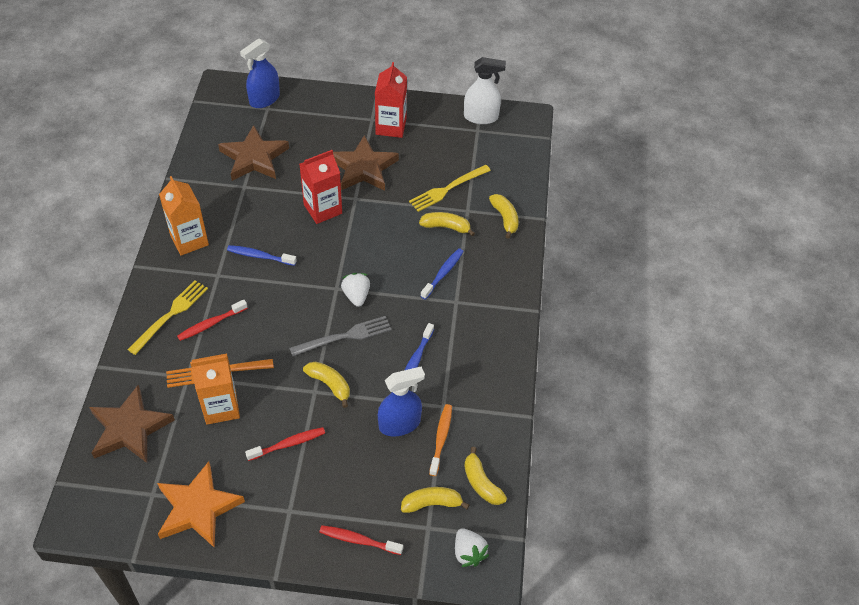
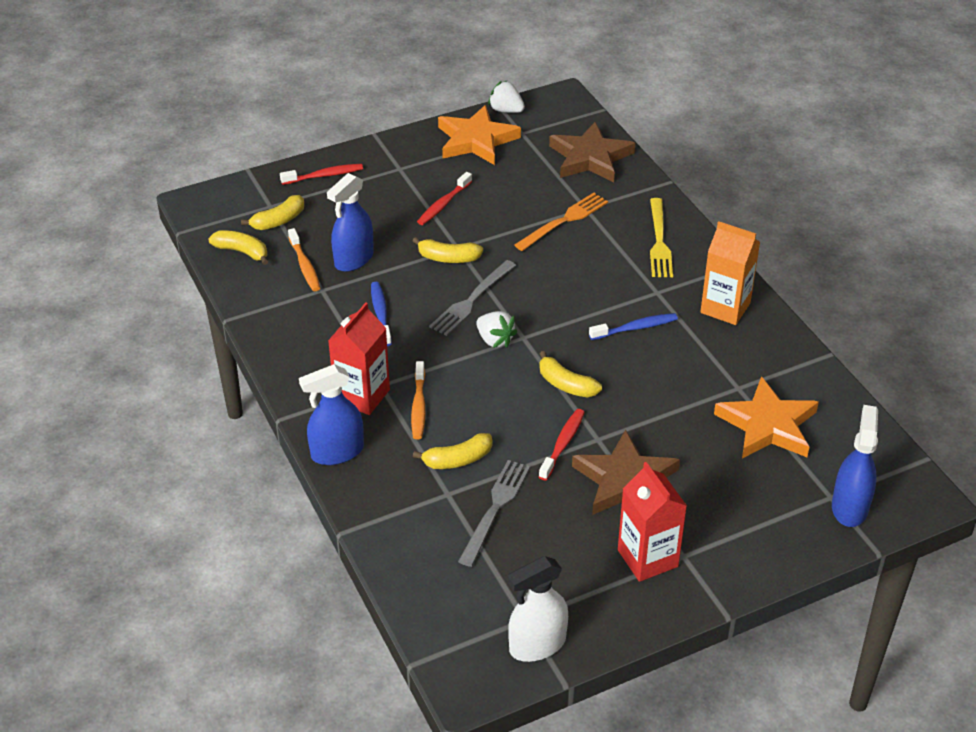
camera: 150 degrees right, 10 degrees down
red toothbrush [177,299,248,341] -> red toothbrush moved to [539,409,585,480]
orange carton [190,354,240,425] -> none
brown star [218,125,289,181] -> orange star [714,376,819,459]
red carton [300,150,342,224] -> red carton moved to [328,302,390,415]
yellow fork [409,165,491,212] -> grey fork [458,460,530,567]
blue toothbrush [420,248,464,300] -> orange toothbrush [411,361,426,439]
white strawberry [455,528,489,567] -> white strawberry moved to [488,81,525,113]
yellow banana [489,194,519,239] -> yellow banana moved to [539,351,602,397]
none -> blue spray bottle [299,364,364,465]

